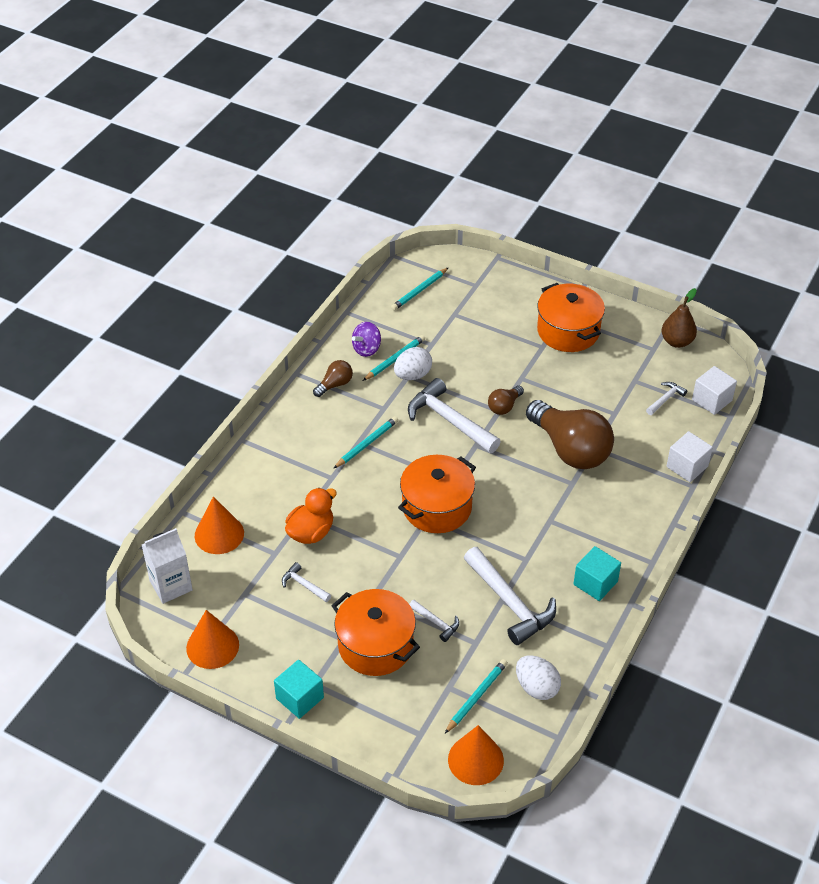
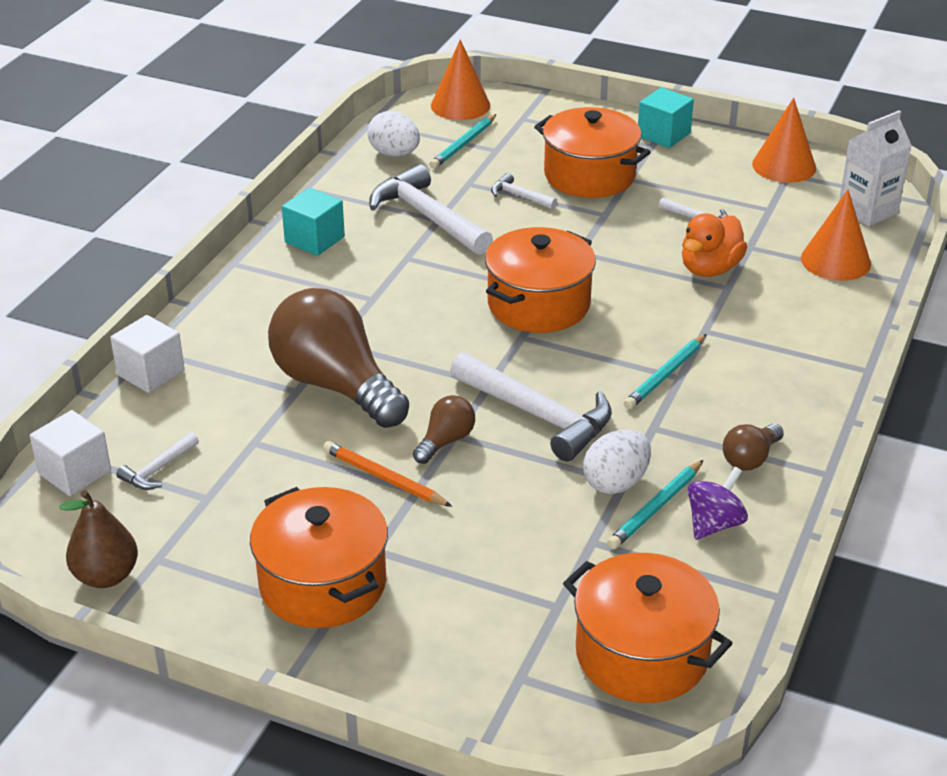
camera: 175 degrees right, 10 degrees down
turquoise pencil [391,267,449,310] -> orange pot [563,553,733,703]
none -> orange pencil [323,441,453,507]

